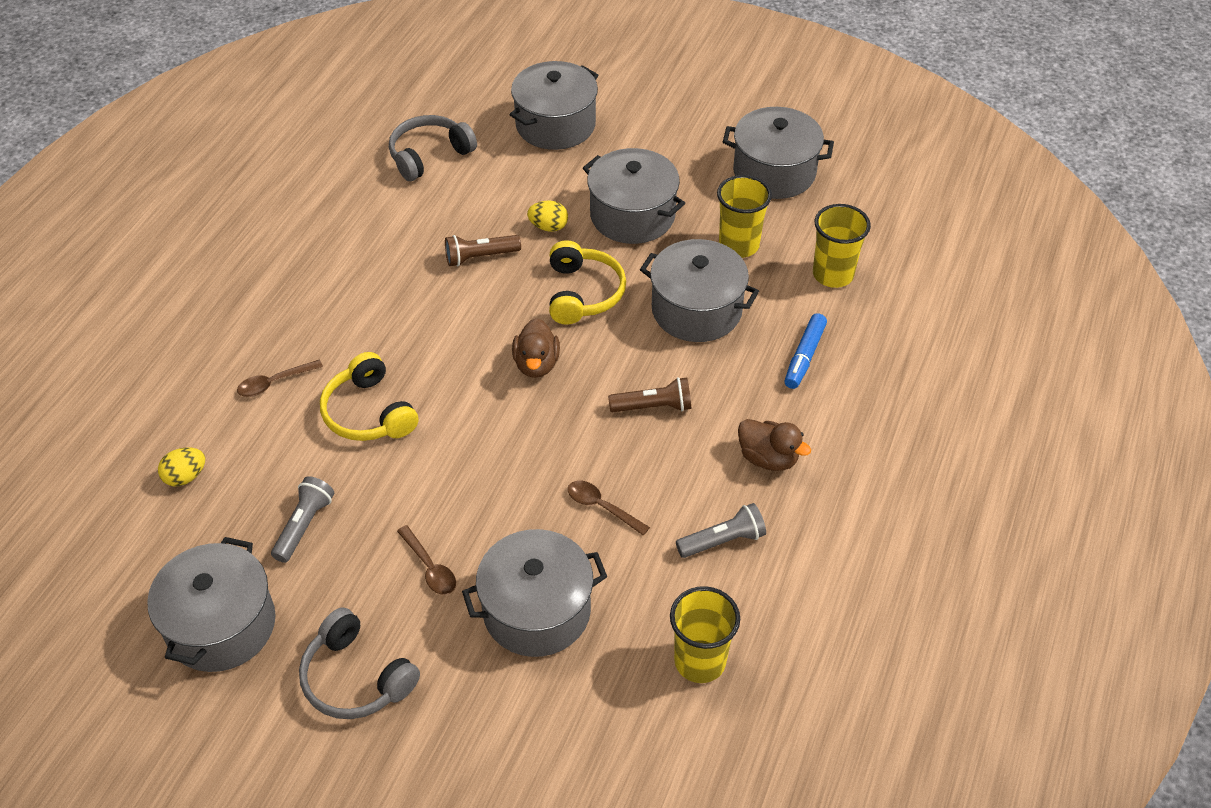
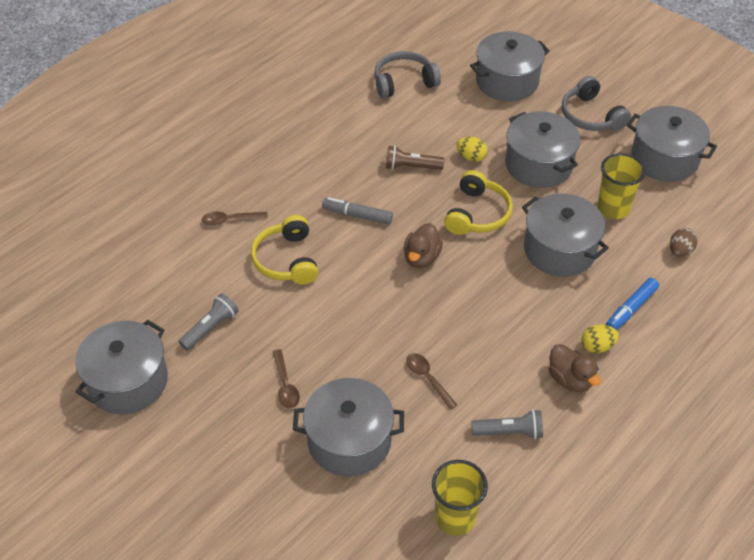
camera: 20 degrees right, 0 degrees up
yellow egg [158,447,205,486] -> yellow egg moved to [581,325,619,353]
grey headphones [299,608,420,719] -> grey headphones moved to [562,76,631,131]
brown flashlight [608,377,691,412] -> none
yellow cup [813,204,871,288] -> brown egg [670,228,698,257]
none -> grey marker [322,197,393,225]

